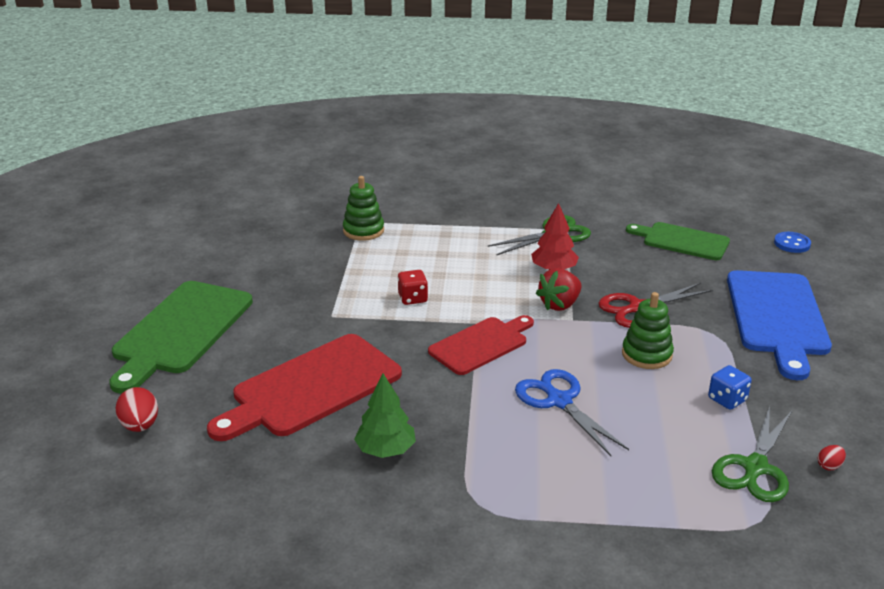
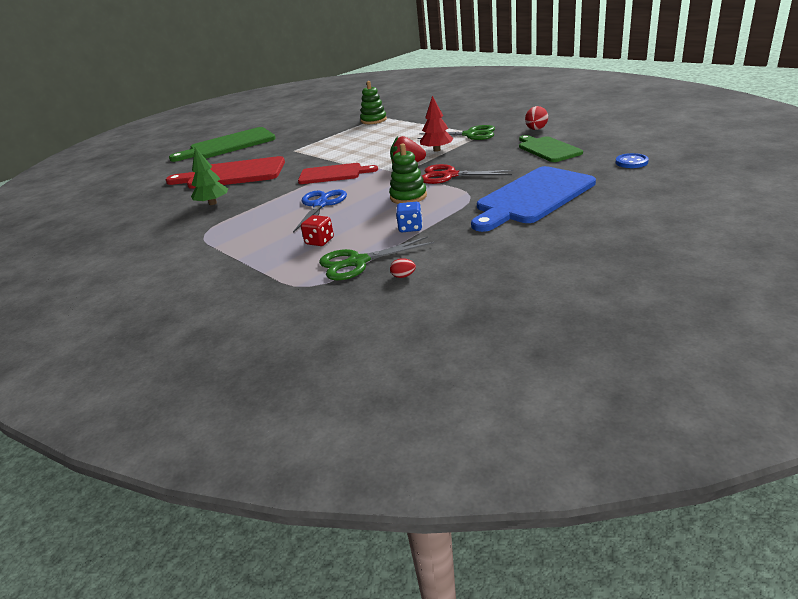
camera: 45 degrees right, 0 degrees up
red egg [116,387,158,432] -> red egg moved to [525,106,548,130]
red dice [398,270,428,305] -> red dice moved to [301,215,334,246]

